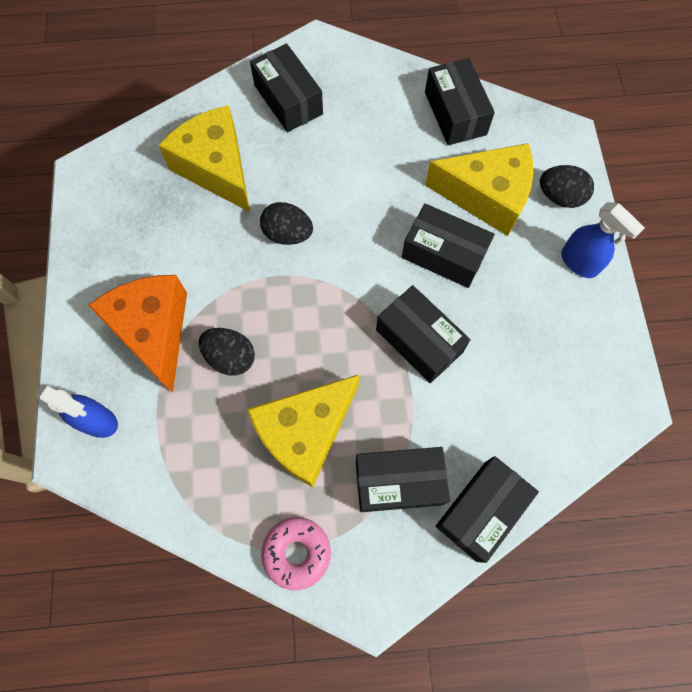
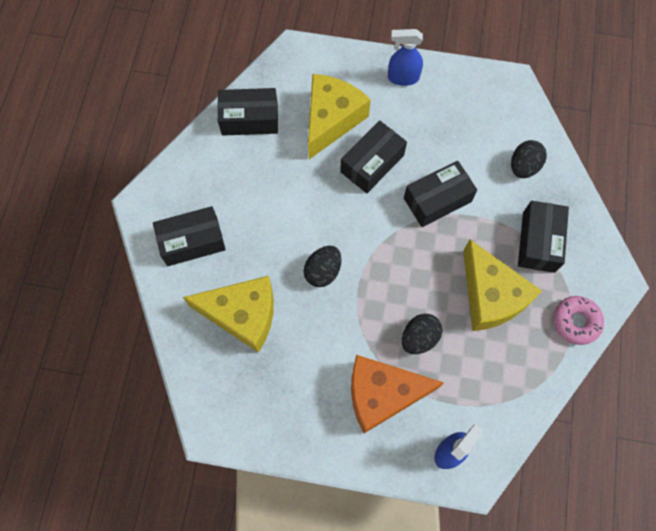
camera: 75 degrees left, 0 degrees up
yellow cheese [158,105,250,212] -> yellow cheese turned 150 degrees counterclockwise [183,276,274,353]
black box [436,456,539,563] -> none
black egg [540,165,594,208] -> black egg moved to [511,140,547,178]
blue spray bottle [561,202,645,278] -> blue spray bottle turned 150 degrees counterclockwise [388,29,423,86]

